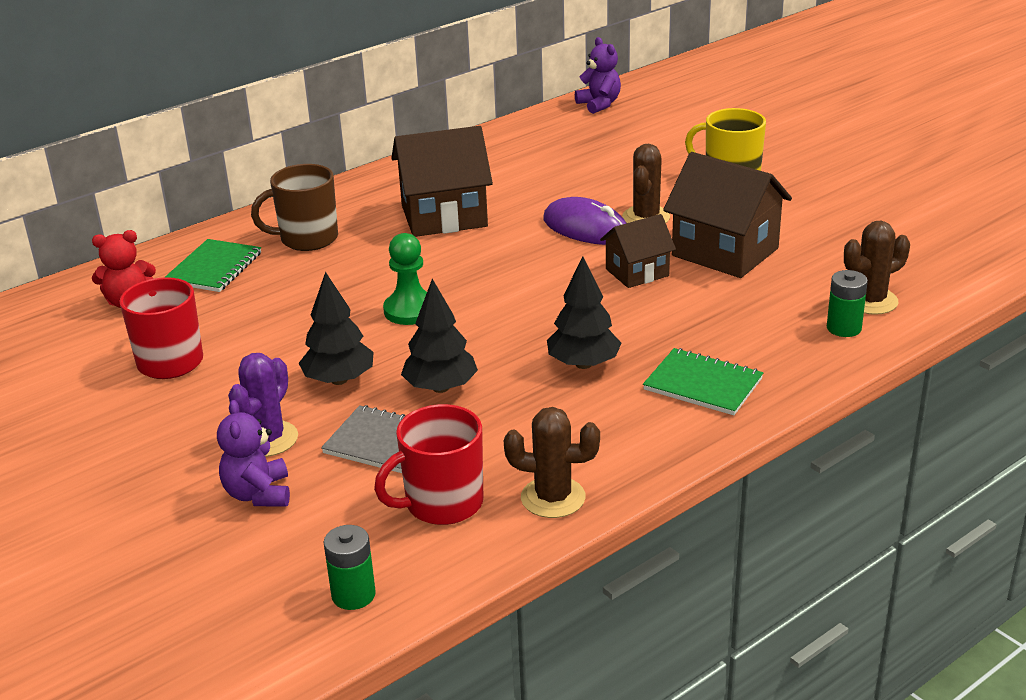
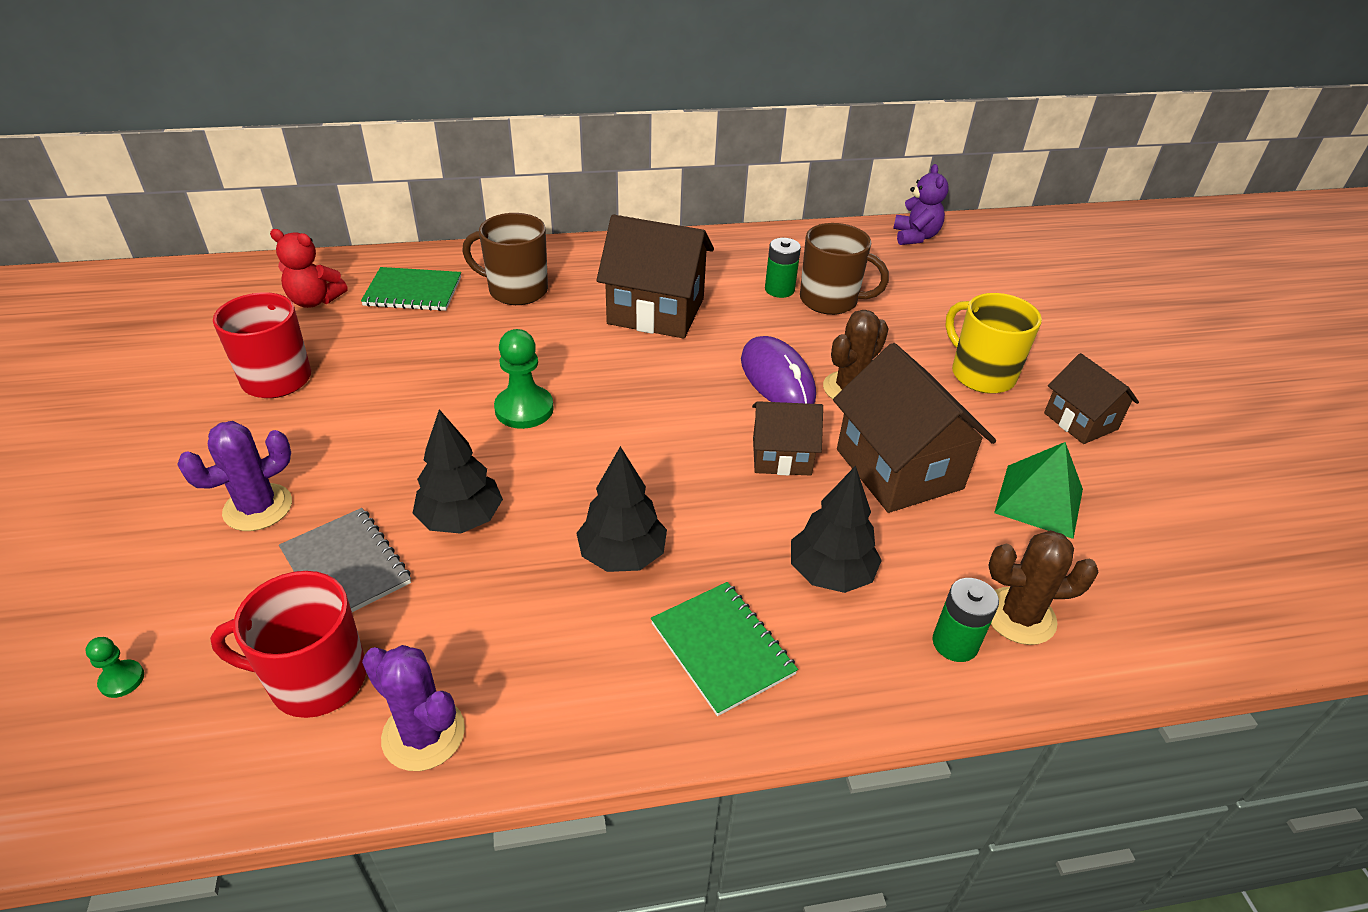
camera: 25 degrees right, 10 degrees up
green notebook [165,239,261,292] -> green notebook turned 45 degrees clockwise [361,267,461,311]
purple teddy bear [217,400,290,506] -> none
black tree [298,272,374,385] -> black tree moved to [791,466,882,593]
green battery [323,525,376,610] -> green battery moved to [765,238,801,298]
brown cactus [504,407,600,518] -> purple cactus [362,645,465,771]
none -> green pawn [85,637,144,698]
none -> brown mug [800,223,889,315]
none -> green pyramid [994,442,1083,539]
none -> brown house [1044,353,1139,444]

